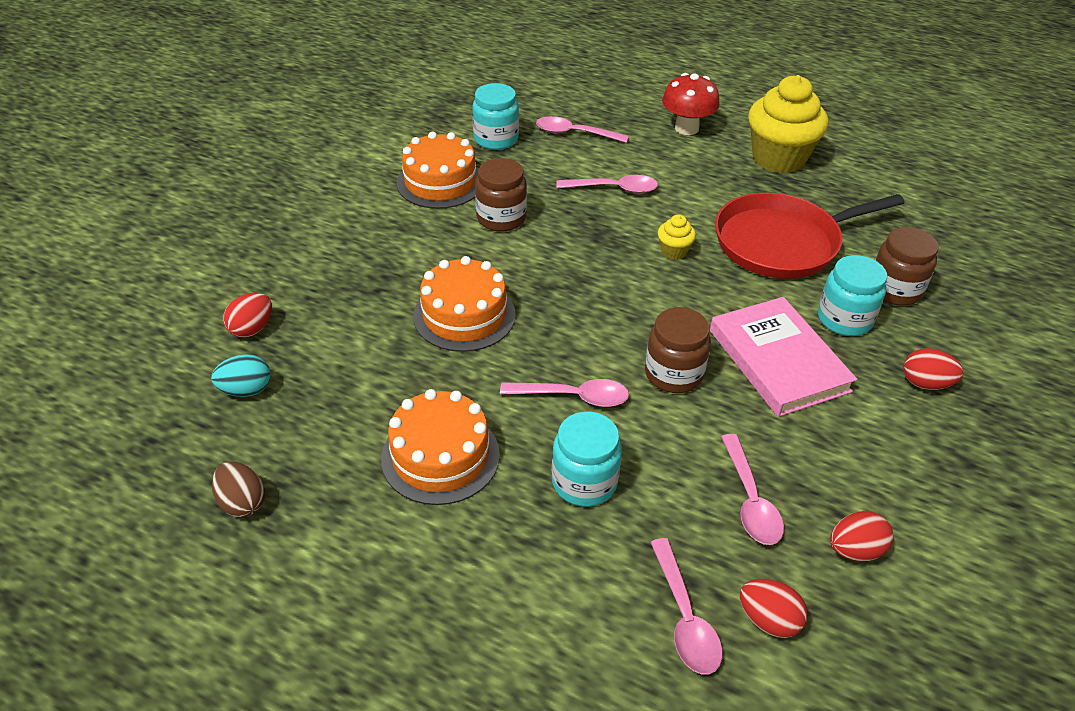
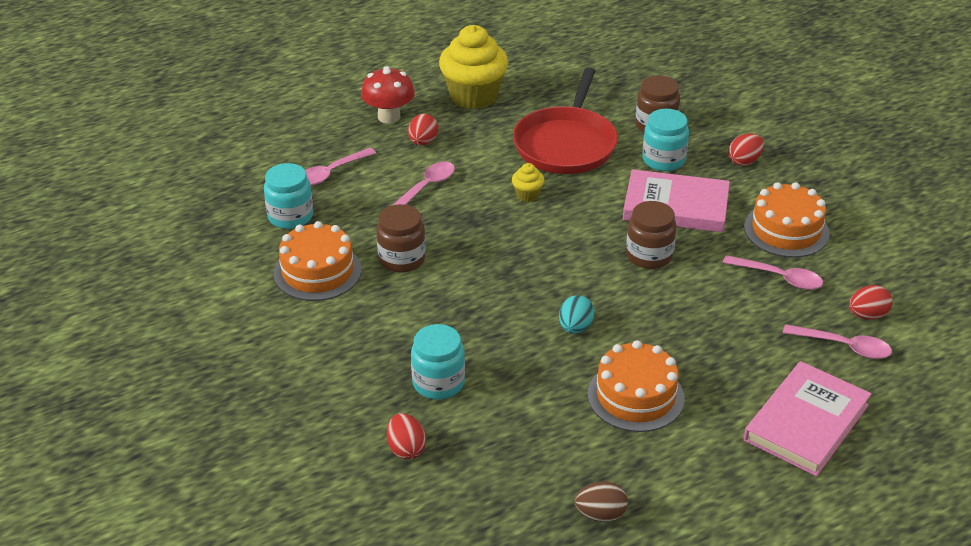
camera: 55 degrees left, 5 degrees down
turquoise egg [211,354,271,397] -> turquoise egg moved to [559,295,594,334]
orange cake [413,256,516,352] -> orange cake moved to [744,182,830,258]
pink spoon [500,379,629,407] -> none
turquoise jar [552,412,622,507] -> turquoise jar moved to [411,324,465,399]
red egg [830,511,893,561] -> red egg moved to [408,114,438,145]
none -> pink book [744,361,872,476]

